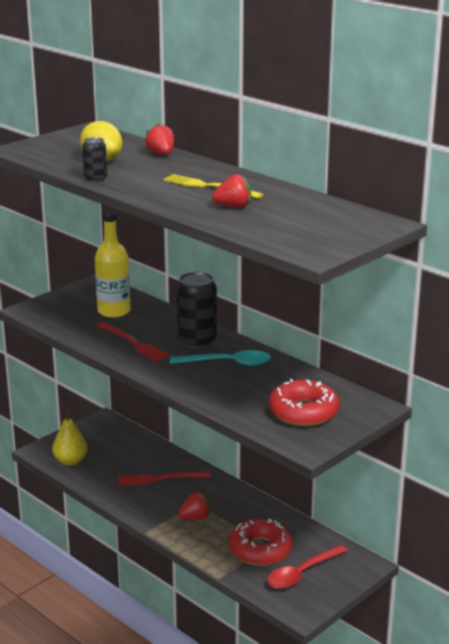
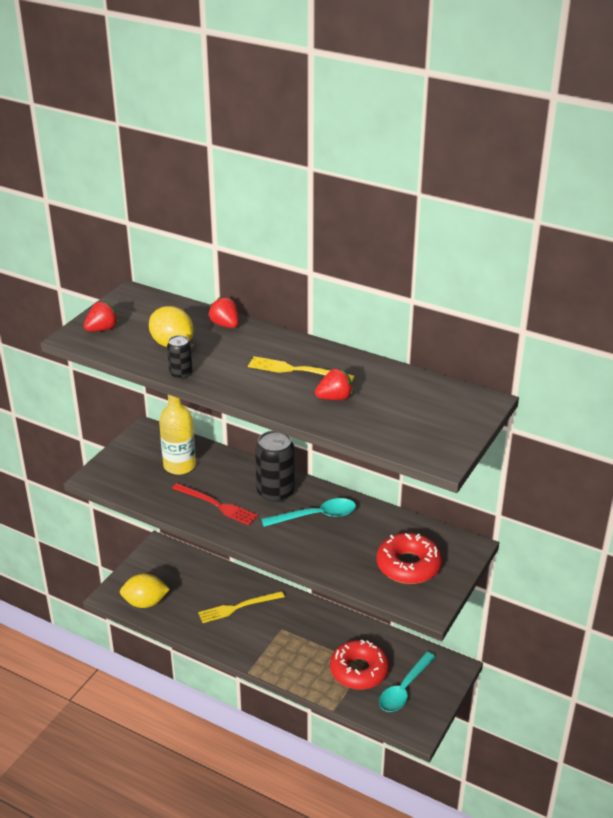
camera: 15 degrees left, 10 degrees up
yellow pear [52,409,87,466] -> yellow lemon [120,573,170,608]
red fork [118,472,210,486] -> yellow fork [198,591,285,623]
red strawberry [178,492,211,520] -> red strawberry moved to [84,302,118,331]
red spoon [267,545,347,589] -> turquoise spoon [379,652,435,712]

